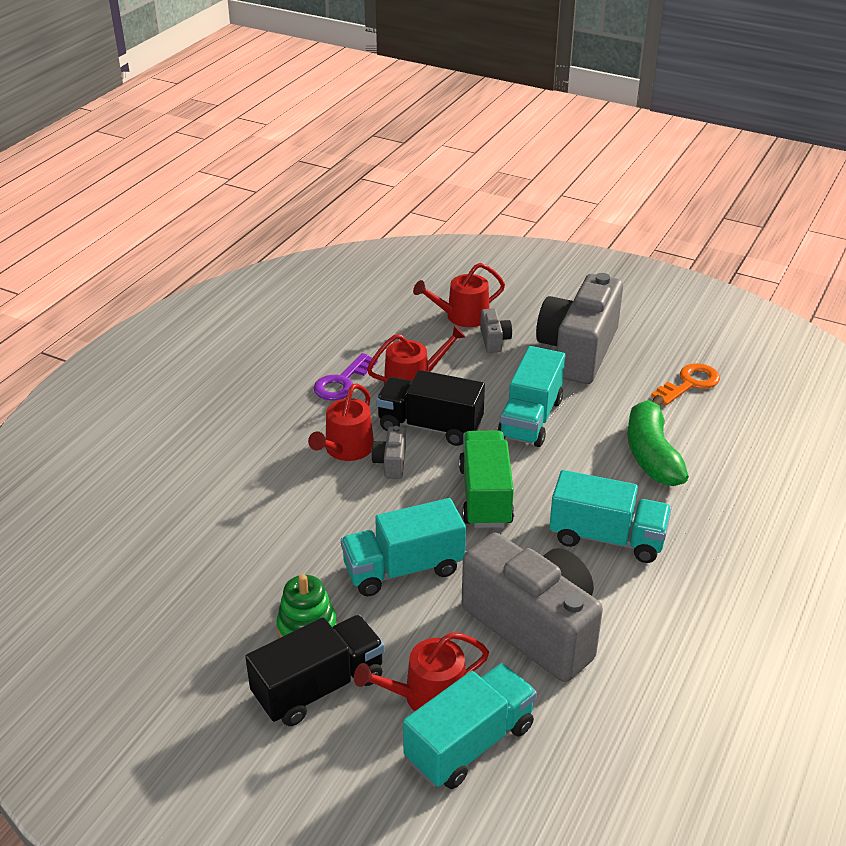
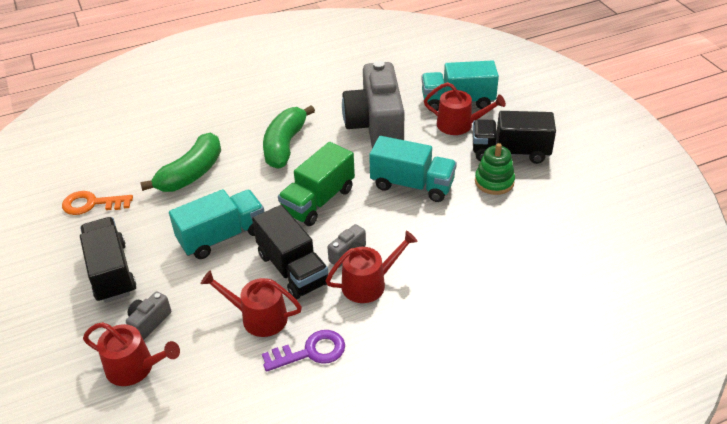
camera: 140 degrees left, 5 degrees up
grey camera [536,273,623,384] -> black truck [80,217,136,303]
turquoise truck [549,470,671,563] -> green banana [263,105,315,169]

